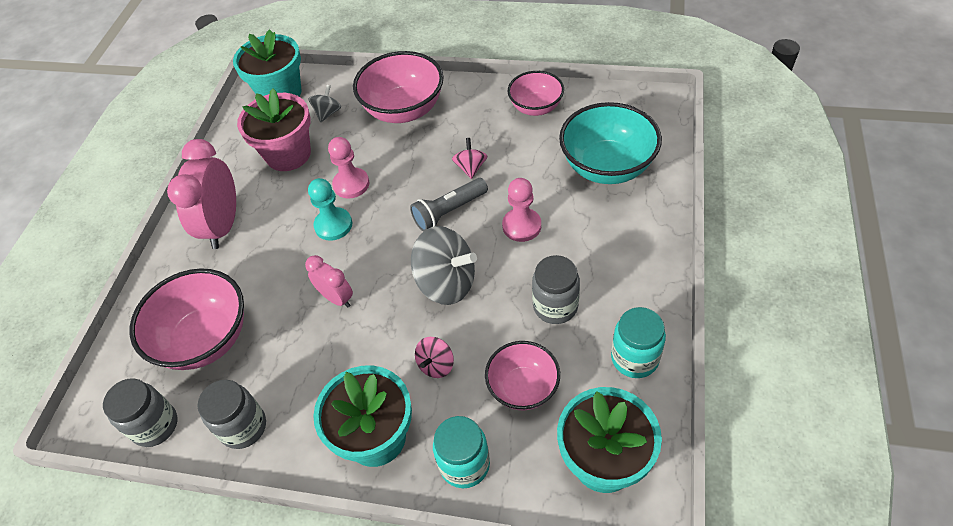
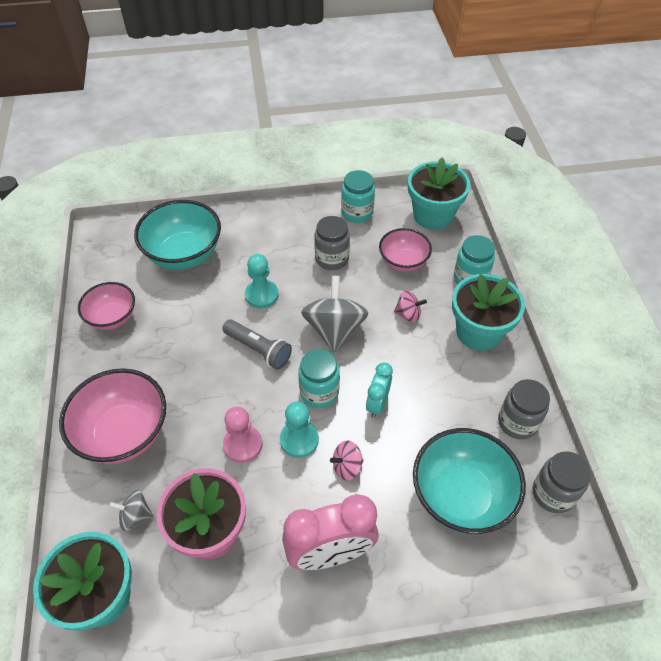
camera: 115 degrees left, 0 degrees up
pink bowl [129,268,244,370] -> turquoise bowl [413,428,526,534]
pink clock [305,255,353,308] -> turquoise clock [366,362,393,418]
pink spinning top [452,138,488,179] -> pink spinning top moved to [330,441,364,481]
pink pawn [502,178,541,242] -> turquoise pawn [245,254,278,308]
none -> turquoise jar [298,349,340,408]

